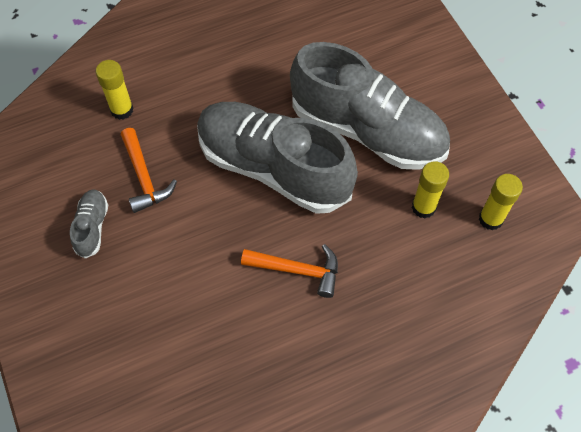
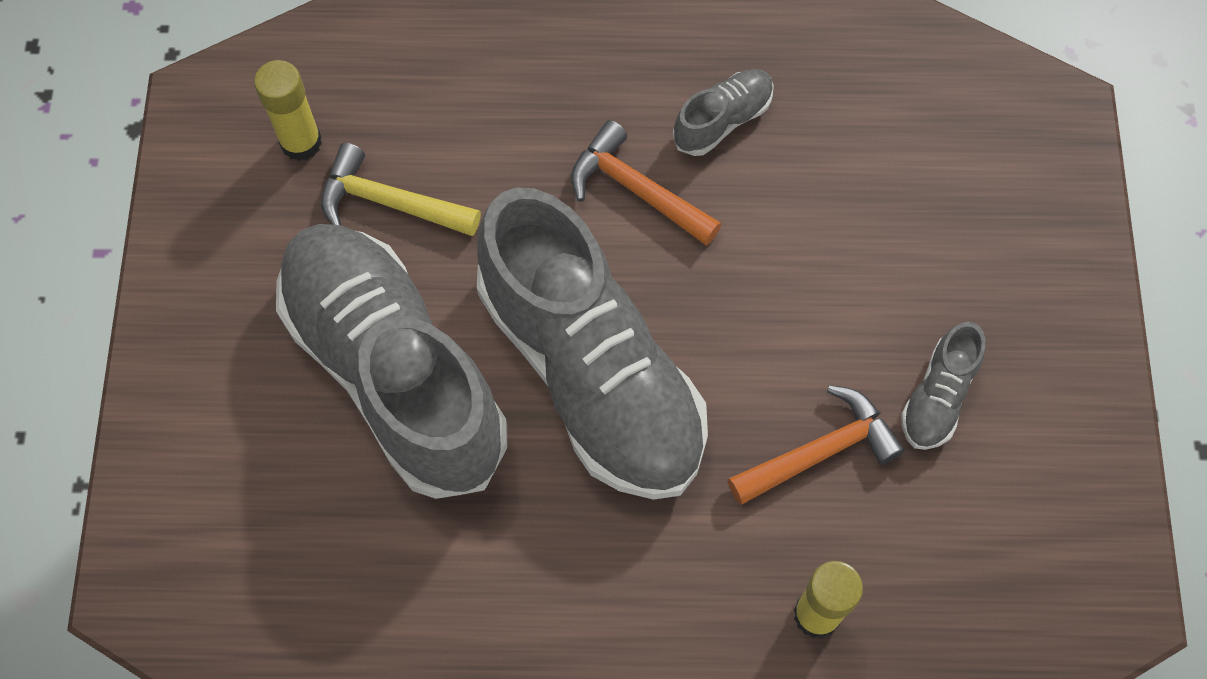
camera: 155 degrees left, 5 degrees up
orange hammer [121,128,177,213] -> orange hammer turned 60 degrees clockwise [728,385,905,505]
yellow glue stick [412,161,449,218] -> yellow hammer [321,143,481,236]
none -> grey shoe [673,69,774,156]

